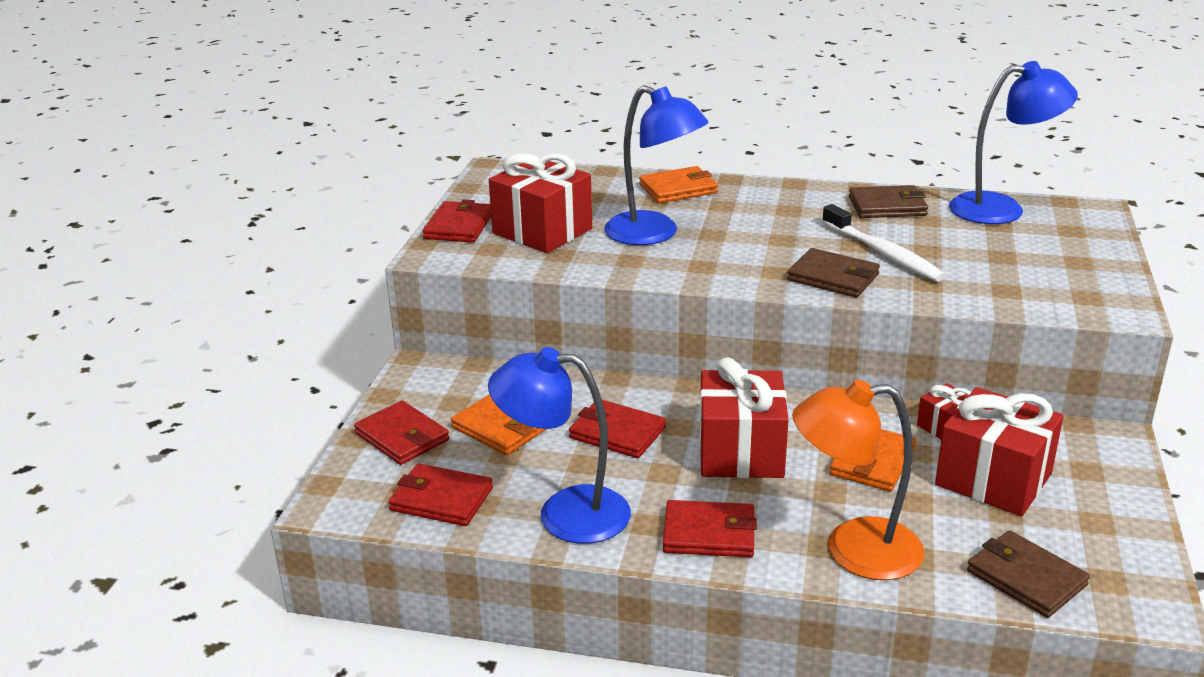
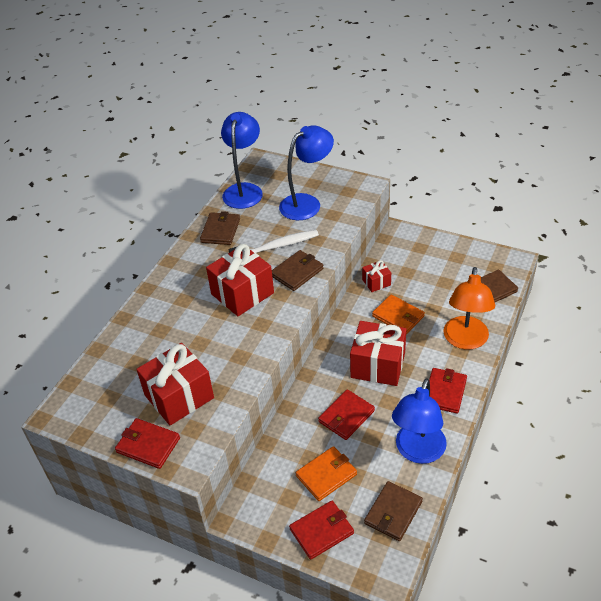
camera: 75 degrees left, 15 degrees up
red wallet [388,463,493,526] -> brown wallet [364,481,423,541]
blue lamp [604,85,709,245] -> blue lamp moved to [279,125,334,220]
orange wallet [639,166,718,203] -> none
red gift [935,387,1063,516] -> red gift moved to [206,244,274,316]

